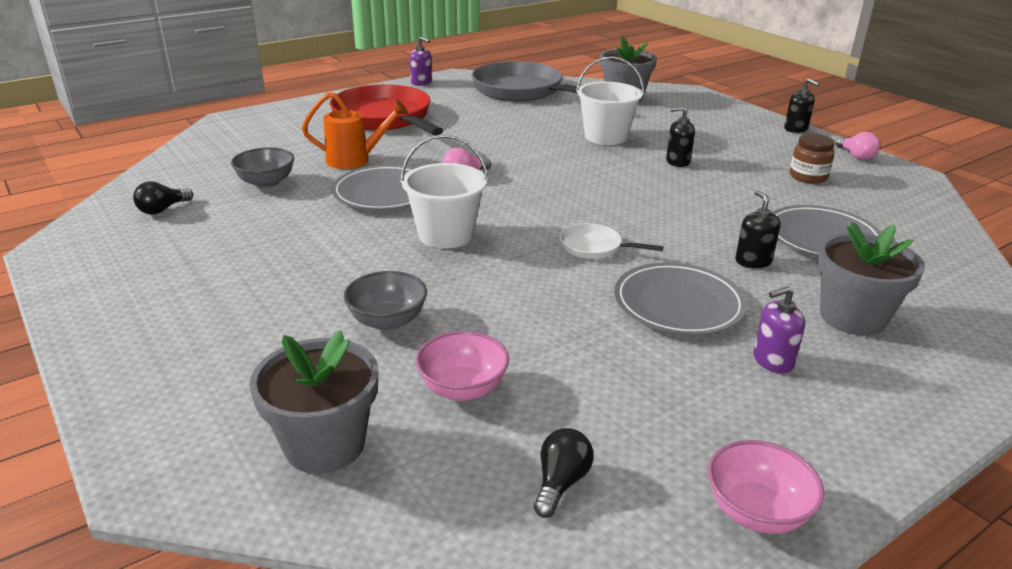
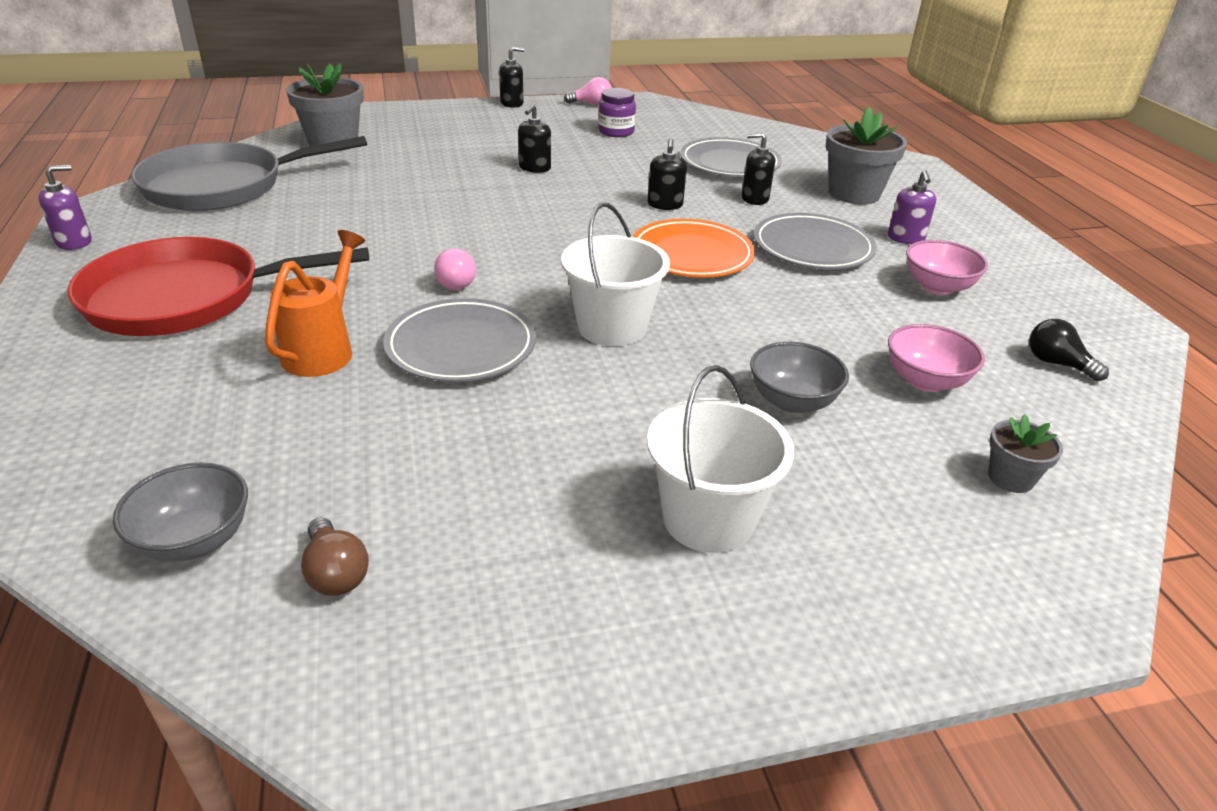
camera: 70 degrees left, 5 degrees up
black light bulb [133,181,193,215] -> brown light bulb [301,517,369,596]
grey bowl [231,147,294,189] -> grey bowl moved to [113,462,248,562]
grey flower pot [249,330,378,474] -> grey flower pot [988,414,1063,493], size x0.52
white pan [560,223,663,259] -> orange plate [632,219,755,278]
white bucket [576,56,644,145] -> white bucket moved to [647,365,794,553]
pink bowl [708,440,824,534] -> pink bowl moved to [906,240,988,295]
brown jar [790,134,835,184] -> purple jar [598,88,636,137]
none -> black soap dispenser [648,138,687,210]

